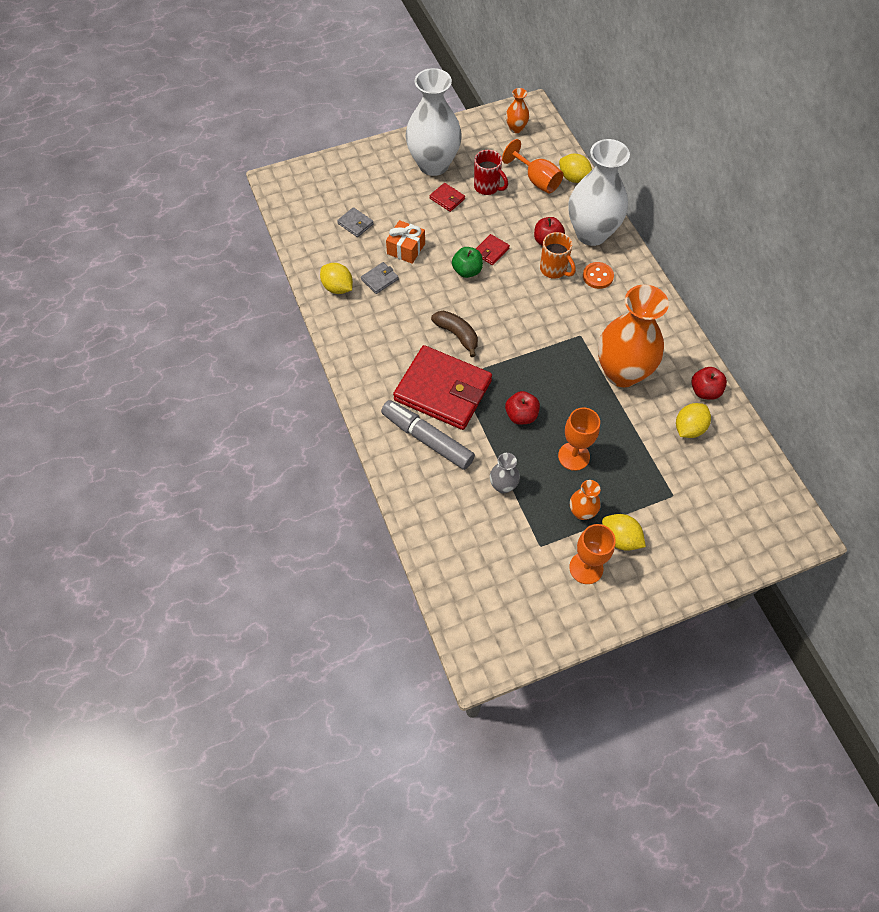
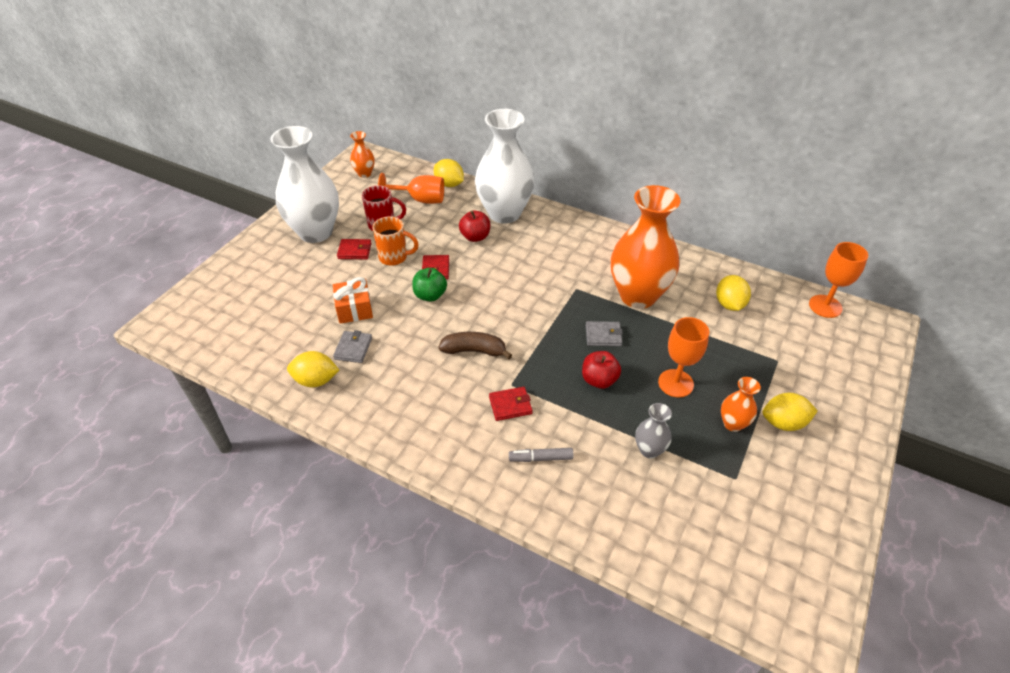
camera: 40 degrees left, 15 degrees down
grey wallet [337,207,374,237] -> grey wallet moved to [586,321,623,346]
grey marker [381,400,475,470] -> grey marker [509,448,574,462], size x0.50
red wallet [393,345,492,430] -> red wallet [489,387,533,421], size x0.40
orange mug [540,232,576,279] -> orange mug moved to [372,217,419,266]
yellow lemon [559,154,592,183] -> yellow lemon turned 45 degrees clockwise [434,159,464,187]
orange goblet [569,524,616,584] -> orange goblet moved to [809,242,868,318]
orange button [583,262,614,289] -> none
red apple [691,367,727,400] -> none

